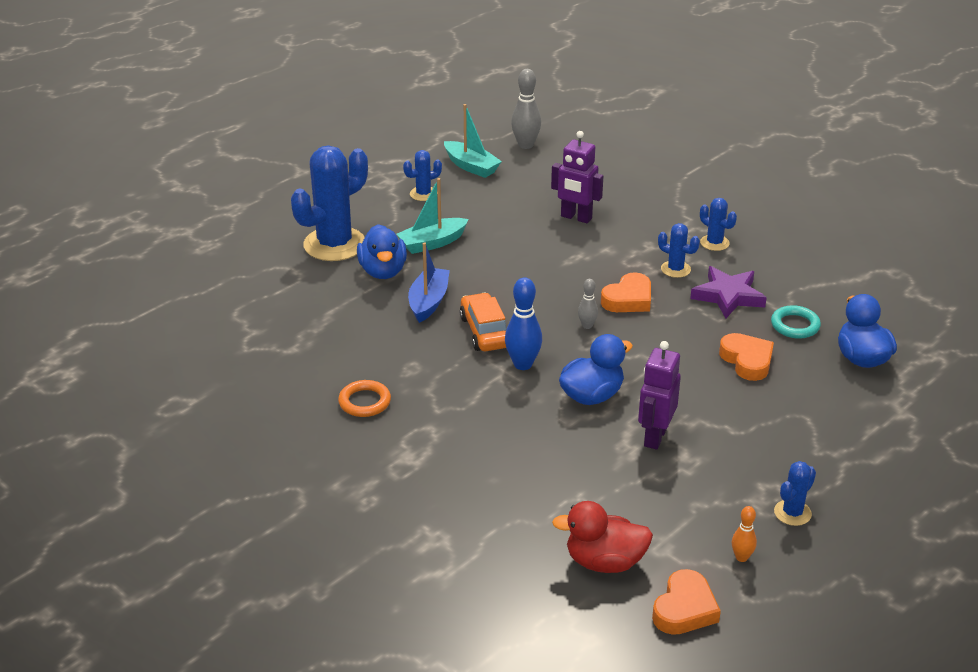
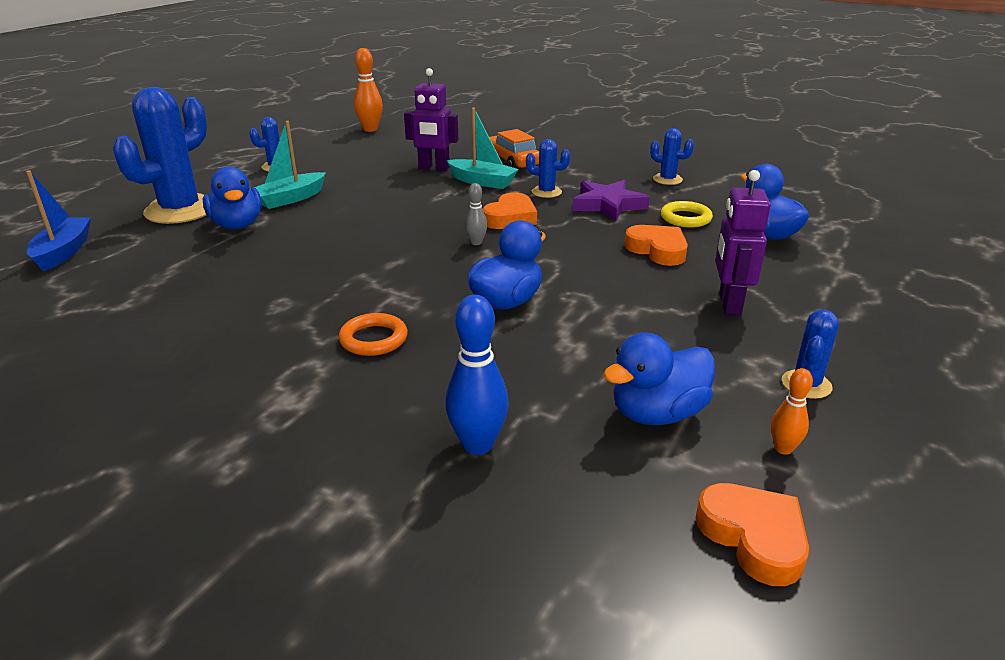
camera: 15 degrees left, 5 degrees down
orange ring [338,380,391,417] -> orange ring moved to [339,313,408,356]
blue boat [408,242,450,323] -> blue boat moved to [26,170,91,271]
turquoise boat [444,104,502,178] -> turquoise boat moved to [447,108,519,189]
orange car [460,293,507,351] -> orange car moved to [489,129,539,168]
blue bowling pin [505,277,542,370] -> blue bowling pin moved to [445,295,509,455]
grey bowling pin [511,69,541,149] -> orange bowling pin [354,48,383,132]
red duck [552,501,653,573] -> none
purple robot [638,341,681,450] -> purple robot moved to [715,170,771,315]
orange heart [652,569,721,635] -> orange heart turned 45 degrees counterclockwise [696,483,809,586]
blue cactus [700,198,737,251] -> blue cactus moved to [650,128,694,185]
turquoise ring [771,305,821,339] -> yellow ring [661,201,713,227]
none -> blue duck [603,332,715,425]

